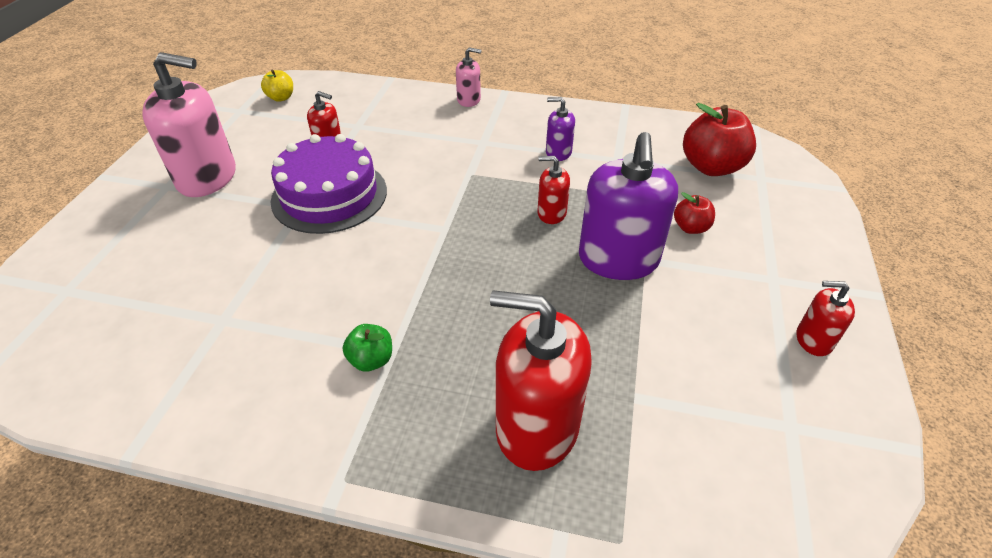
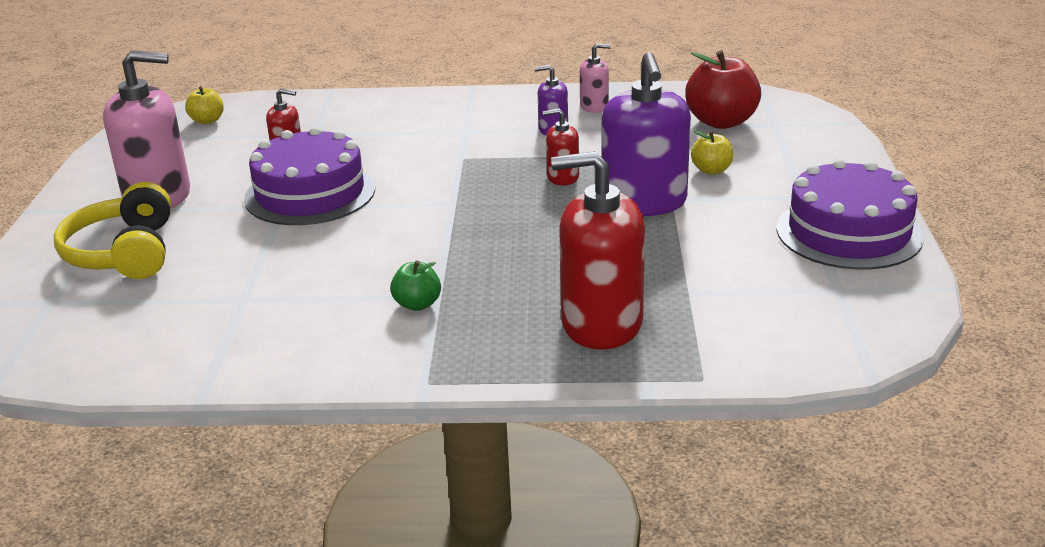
camera: 10 degrees left, 15 degrees down
pink soap dispenser [456,47,482,107] -> pink soap dispenser moved to [580,43,611,113]
red apple [674,192,715,234] -> yellow apple [691,131,733,175]
red soap dispenser [797,281,855,356] -> purple cake [776,159,924,270]
none -> yellow headphones [54,182,171,279]

